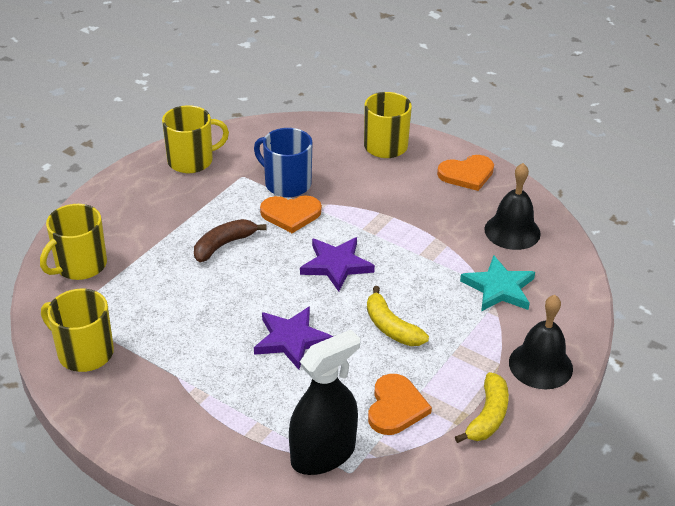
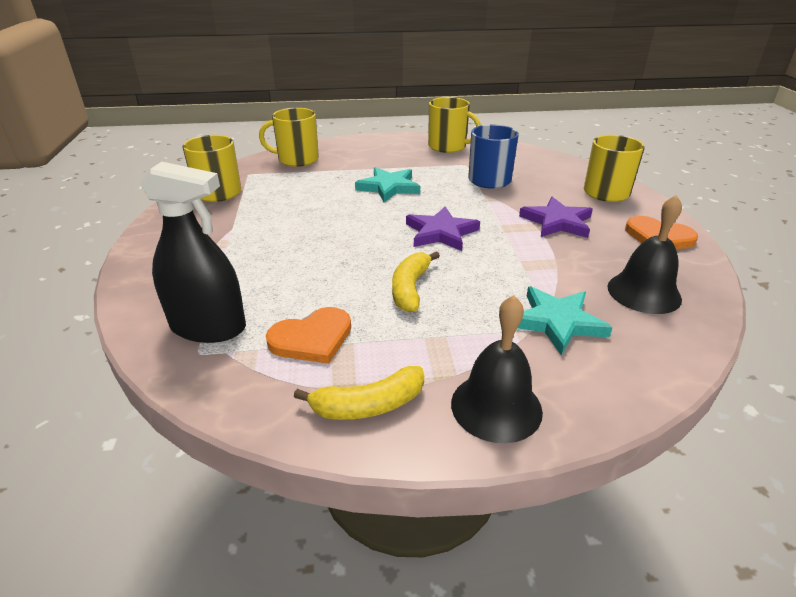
camera: 50 degrees right, 5 degrees down
brown banana [194,219,267,262] -> turquoise star [355,167,420,202]
purple star [254,306,333,370] -> purple star moved to [519,197,593,238]
orange heart [260,195,322,233] -> none

